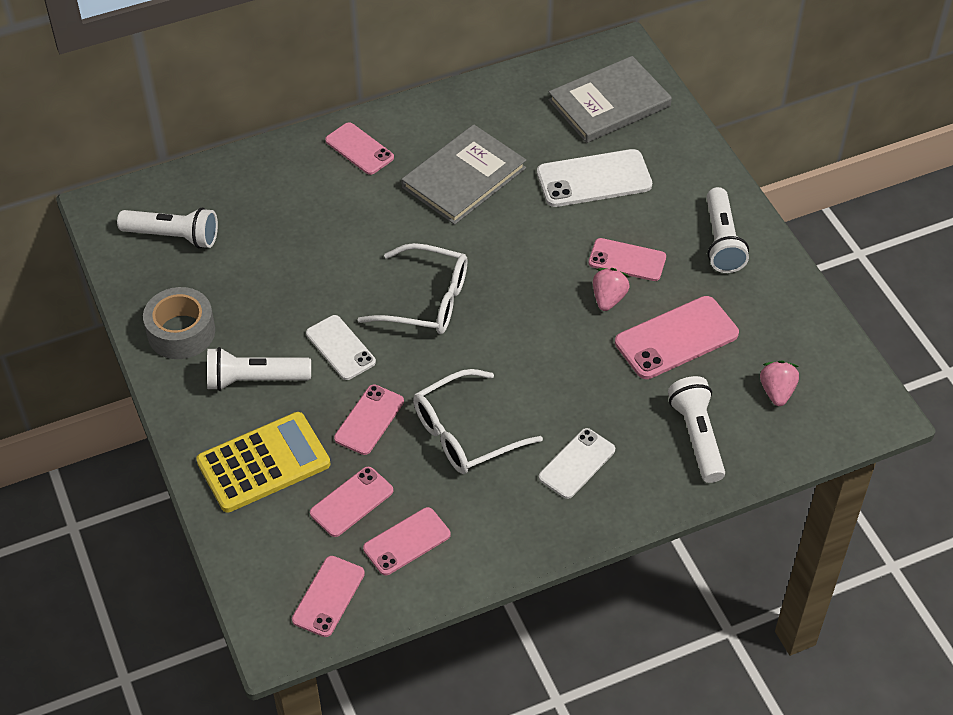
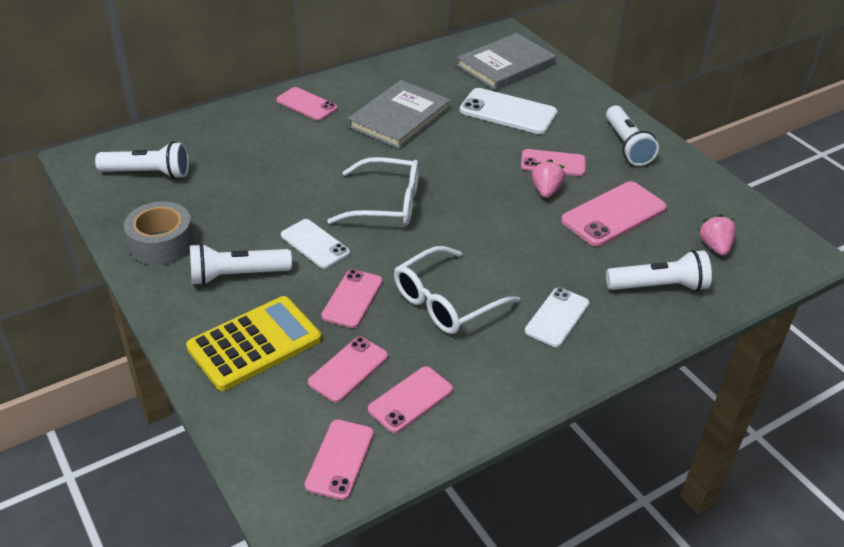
camera: 10 degrees left, 10 degrees down
white phone [537,149,652,207] -> white phone turned 45 degrees clockwise [460,88,558,134]
white flashlight [668,376,725,483] -> white flashlight turned 105 degrees clockwise [606,250,712,291]

